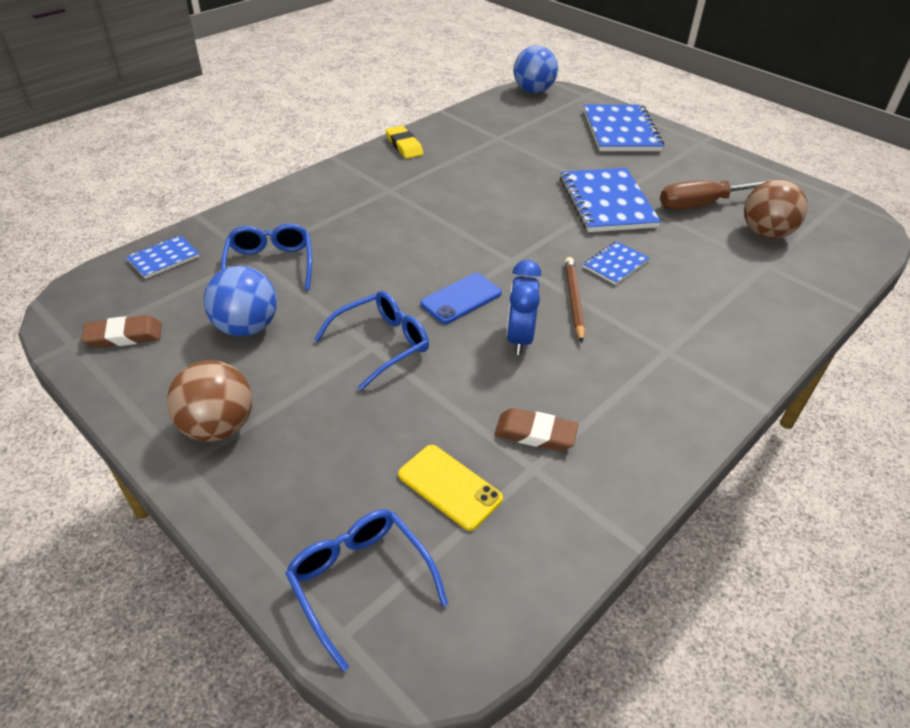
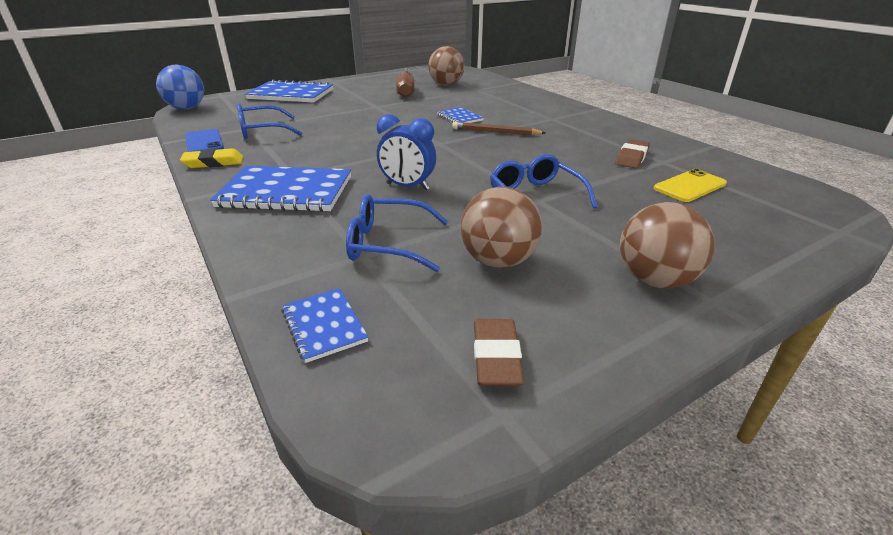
camera: 75 degrees left, 10 degrees down
blue ball [204,266,277,336] -> brown ball [461,186,542,268]
blue glasses [285,509,448,672] -> blue glasses moved to [237,103,302,139]
blue phone [420,273,502,324] -> blue phone moved to [185,129,224,152]
blue clock [506,260,541,355] -> blue clock moved to [377,114,436,190]
blue notebook [560,168,661,232] -> blue notebook moved to [210,166,351,212]

